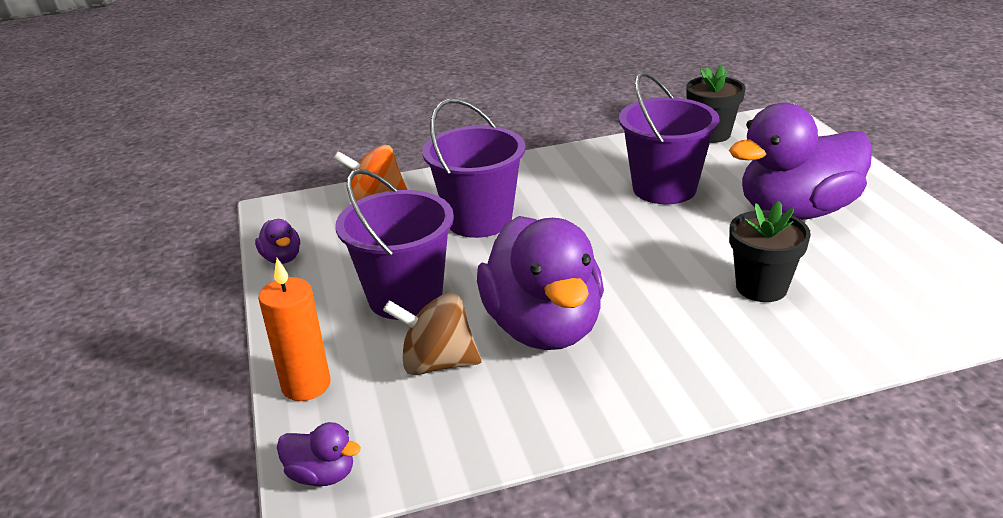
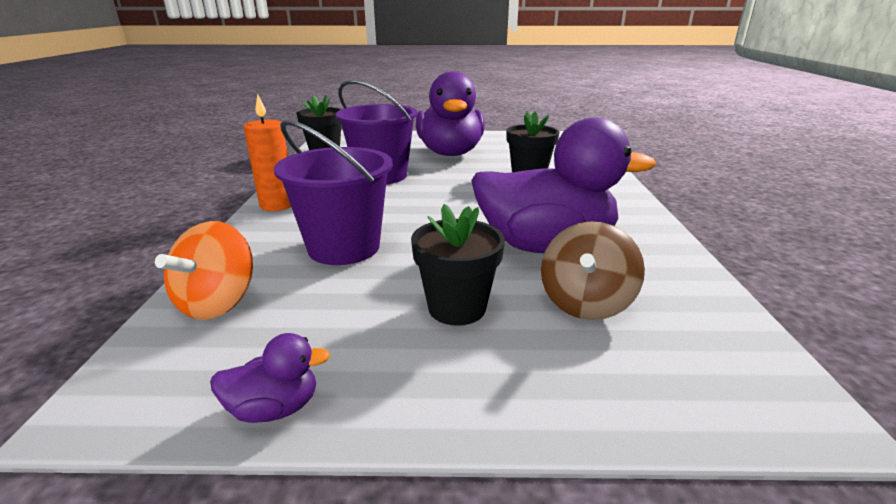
camera: 75 degrees left, 5 degrees down
orange candle [258,258,331,401] -> orange candle moved to [244,94,291,211]
purple duck [277,422,361,486] -> none
purple bucket [336,169,454,320] -> black flower pot [411,204,505,326]

